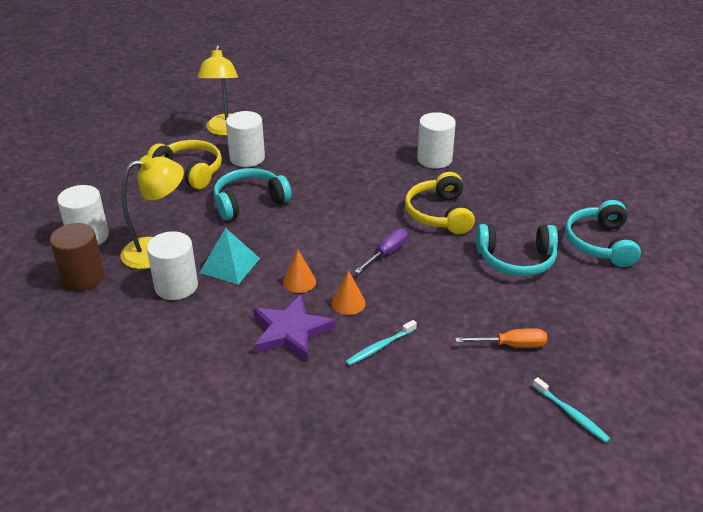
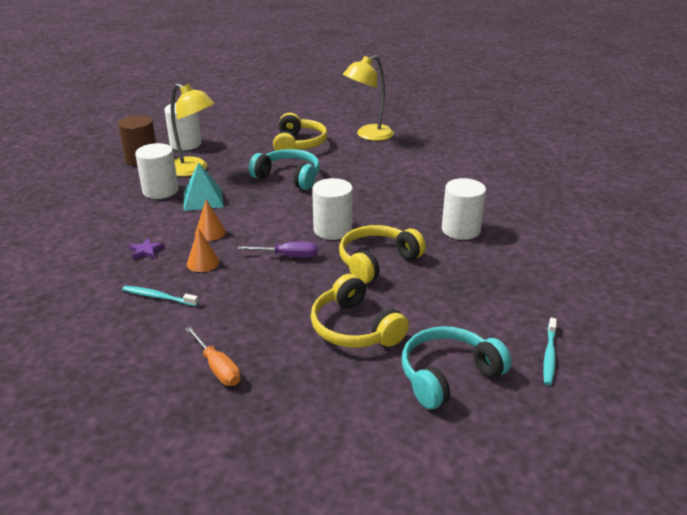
camera: 55 degrees right, 5 degrees down
white cylinder [226,111,265,167] -> white cylinder moved to [312,178,353,240]
purple star [253,294,335,361] -> purple star [129,238,165,260], size x0.46
turquoise headphones [476,224,558,277] -> yellow headphones [311,274,409,348]
turquoise toothbrush [533,377,610,443] -> turquoise toothbrush moved to [543,318,557,385]

